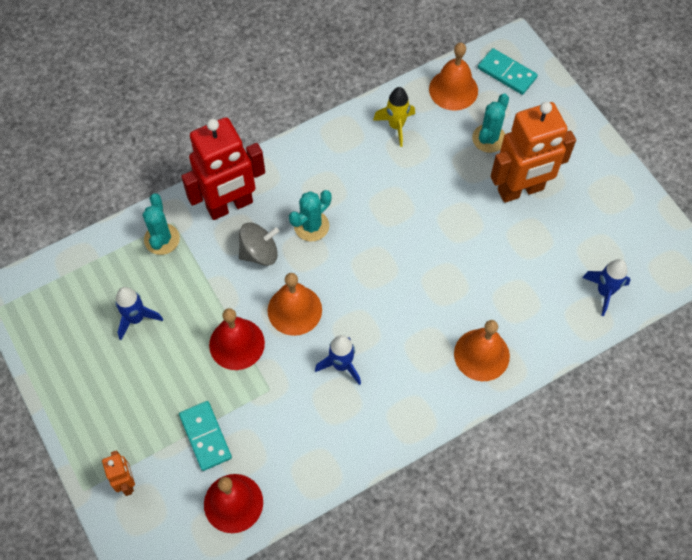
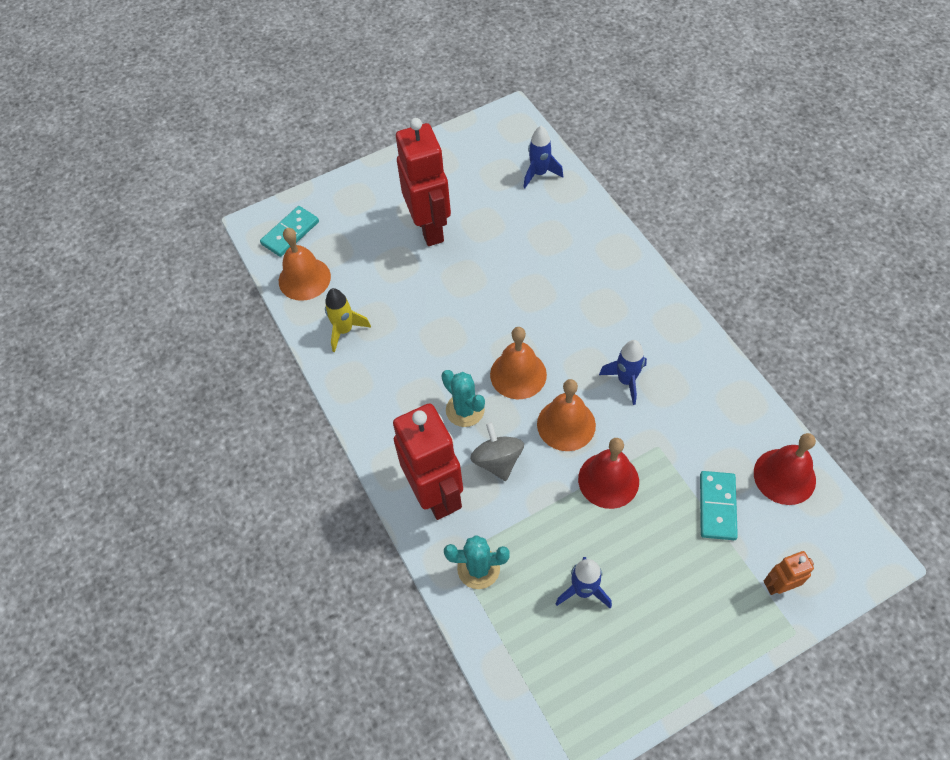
camera: 85 degrees left, 5 degrees down
turquoise domino [179,401,232,471] -> turquoise domino turned 60 degrees counterclockwise [700,471,738,540]
orange bell [454,320,510,381] -> orange bell moved to [490,327,547,399]
turquoise cactus [472,94,509,153] -> none
orange robot [491,102,576,203] -> red robot [396,118,451,246]

